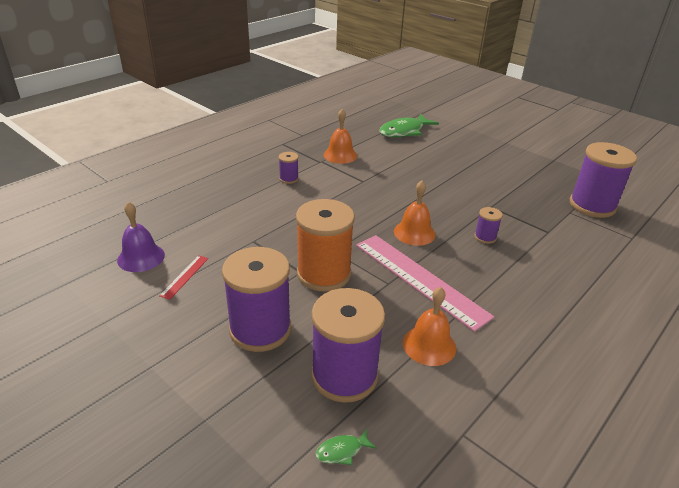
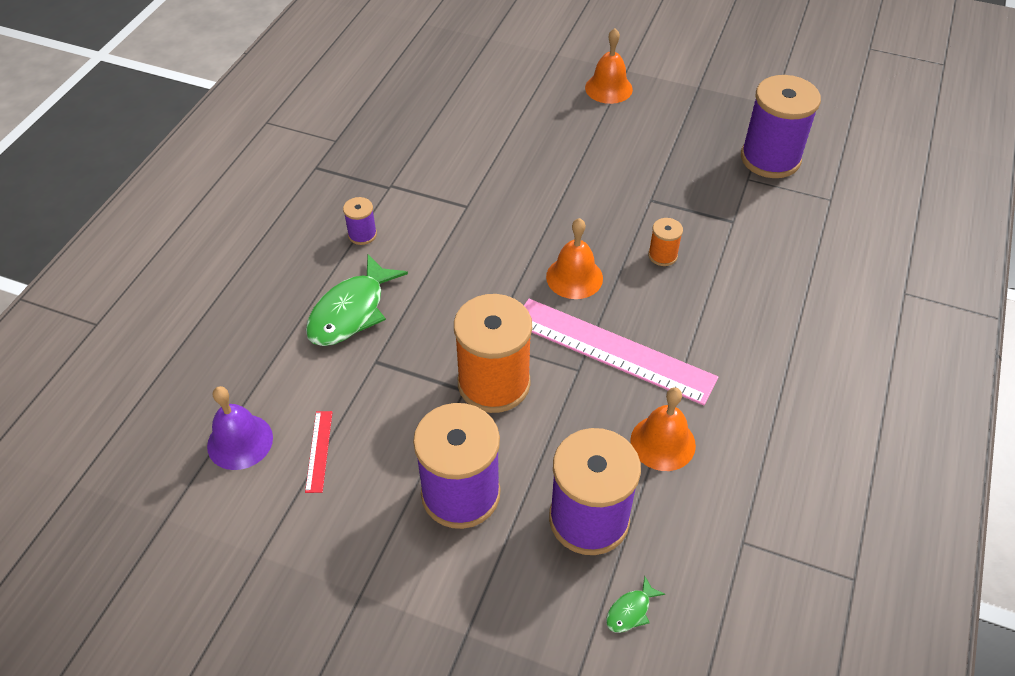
camera: 20 degrees left, 15 degrees up
orange bell [323,109,357,164] -> orange bell moved to [585,28,633,104]
green fish [379,114,439,138] -> green fish moved to [306,254,408,346]
purple spool [474,207,503,244] -> orange spool [648,218,683,266]

